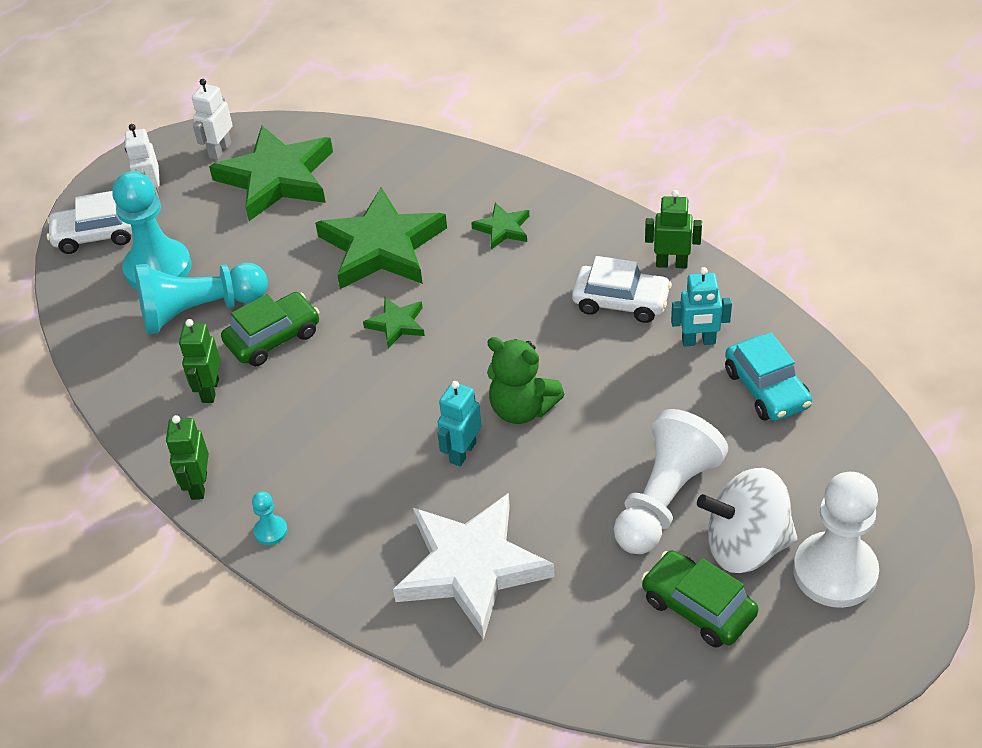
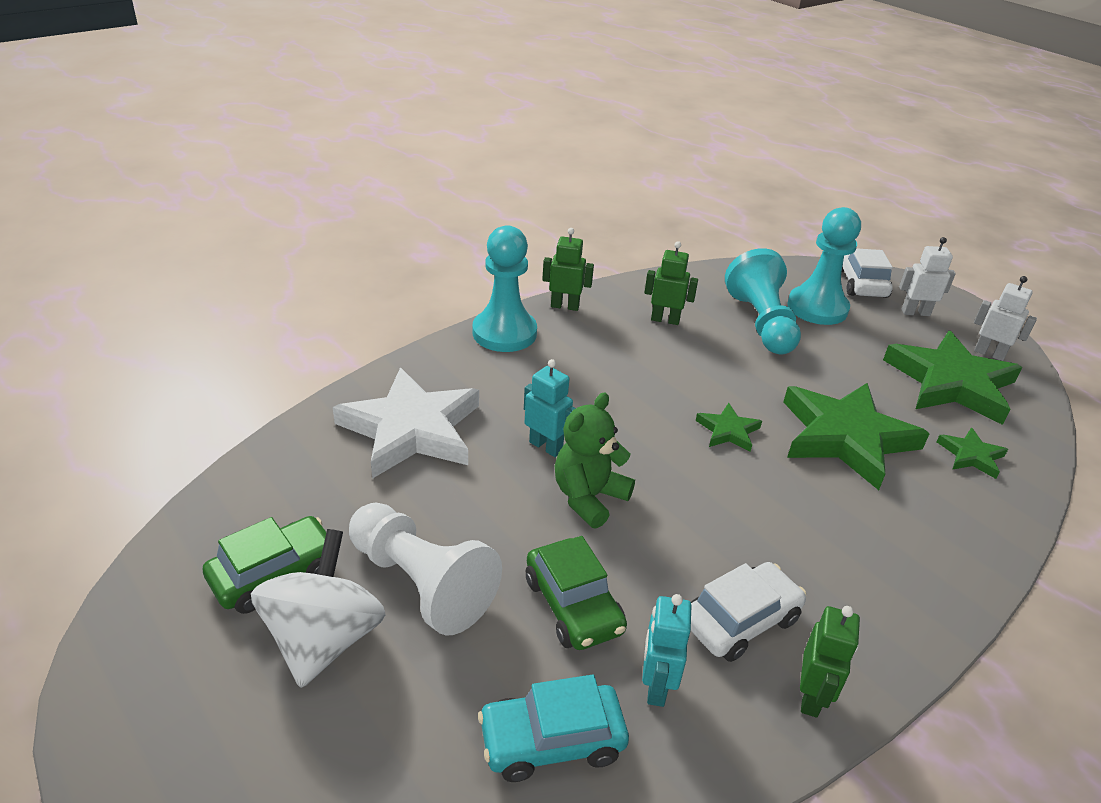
camera: 95 degrees right, 10 degrees down
green car [221,292,319,366] -> green car moved to [526,536,627,650]
turquoise pawn [252,491,288,545] -> turquoise pawn [472,225,537,352], size x2.36
green star [471,203,529,250] -> green star moved to [937,427,1008,479]
white car [572,256,672,323] -> white car turned 150 degrees counterclockwise [691,562,806,662]
white pawn [793,472,879,608] -> none

